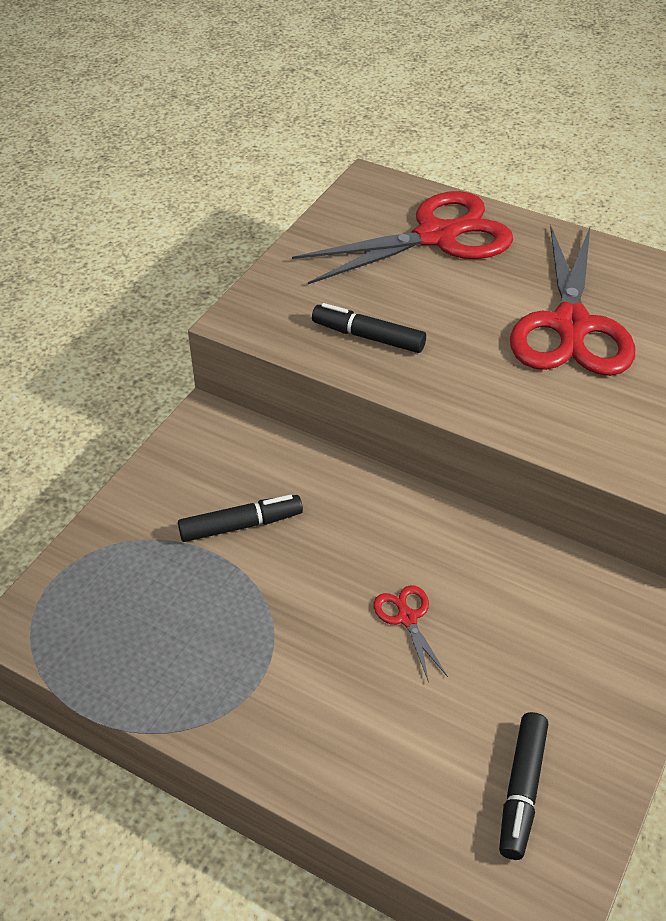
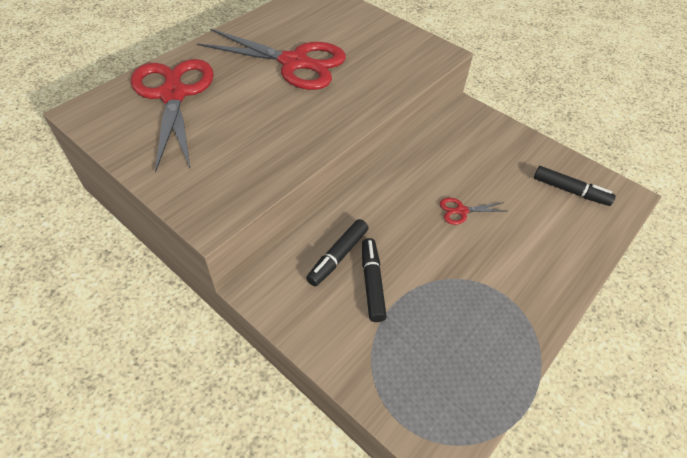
camera: 80 degrees left, 5 degrees up
black marker [312,303,426,353] -> black marker moved to [306,219,368,286]

